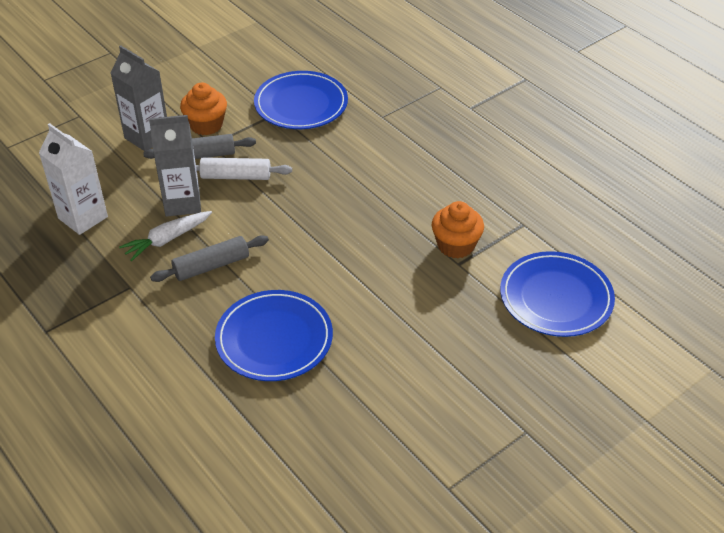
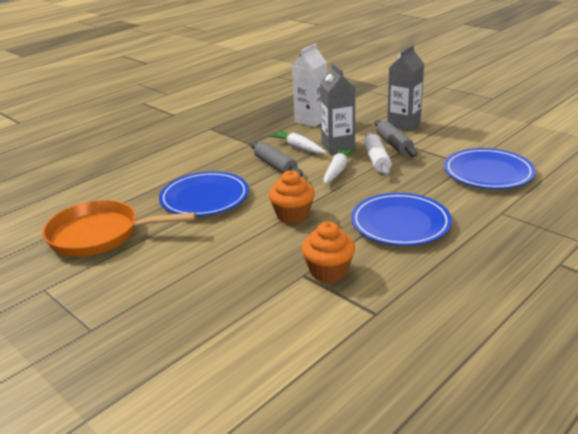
camera: 85 degrees right, 15 degrees down
orange cupcake [180,83,227,135] -> orange cupcake moved to [269,170,315,224]
blue plate [500,251,615,337] -> blue plate moved to [351,193,452,246]
none -> orange pan [42,200,196,257]
none -> white carrot [324,147,355,184]

